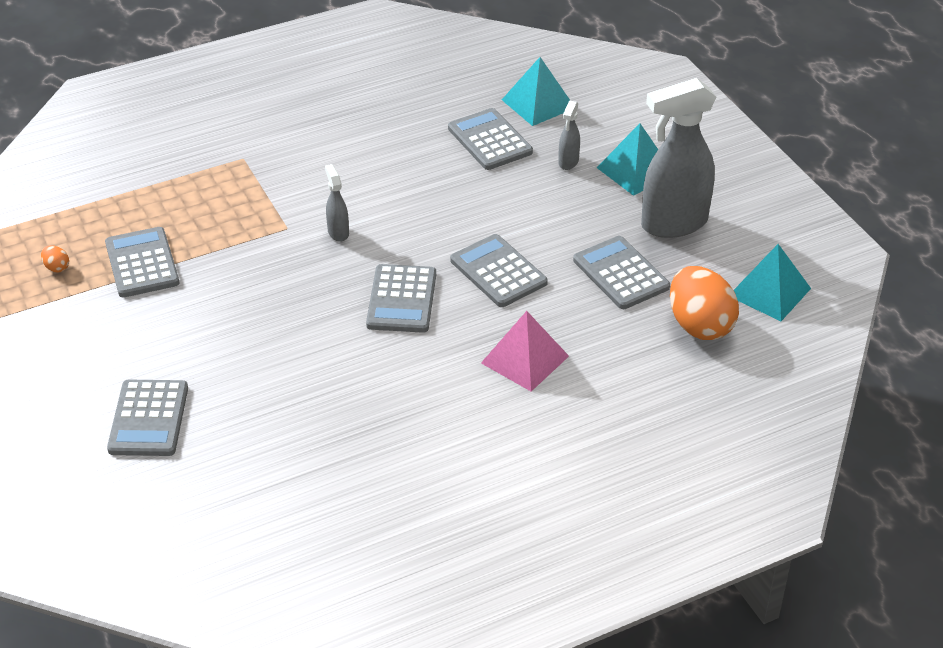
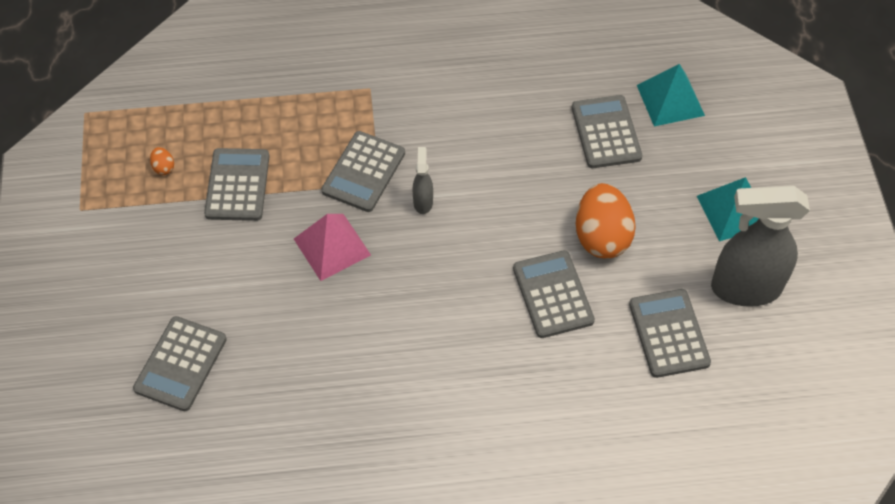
camera: 20 degrees right, 15 degrees up
grey calculator [366,264,436,333] -> grey calculator moved to [321,131,405,212]
pink pyramid [481,311,569,391] -> pink pyramid moved to [294,214,371,281]
grey spray bottle [558,101,580,170] -> none
orange egg [670,266,739,340] -> orange egg moved to [576,183,636,259]
turquoise pyramid [734,244,811,321] -> none

